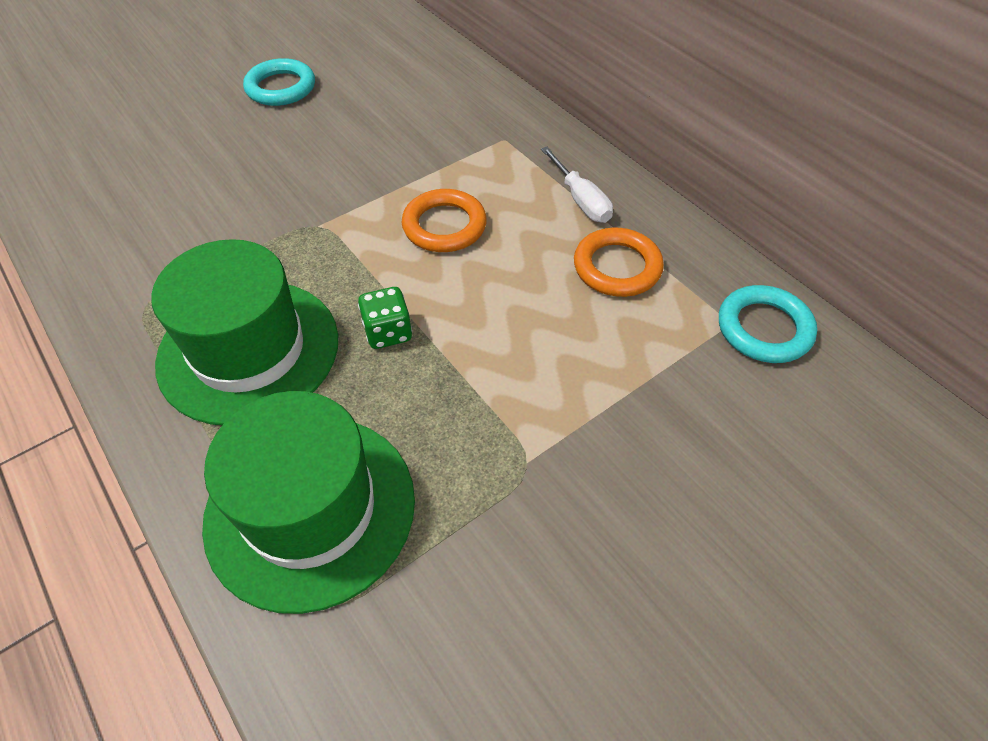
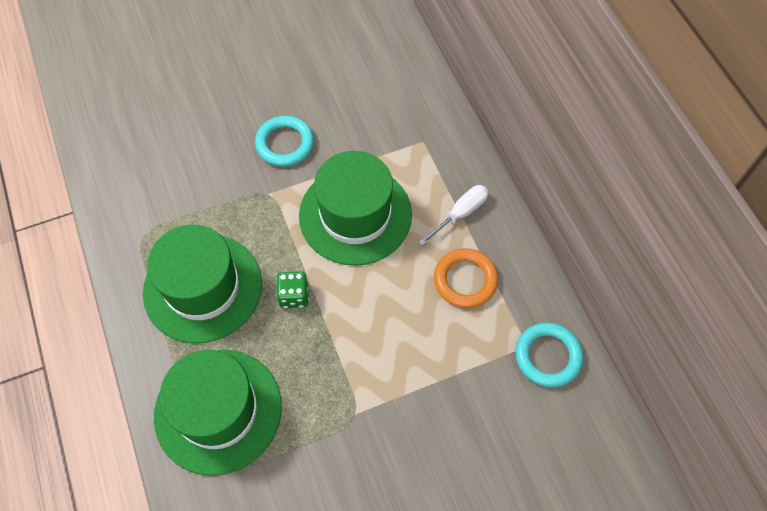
camera: 15 degrees right, 10 degrees up
turquoise ring [243,58,315,106] -> turquoise ring moved to [255,115,314,167]
orange ring [402,189,487,252] -> green hat [299,151,412,266]
white screwdriver [541,147,613,223] -> white screwdriver turned 120 degrees counterclockwise [419,185,489,246]

